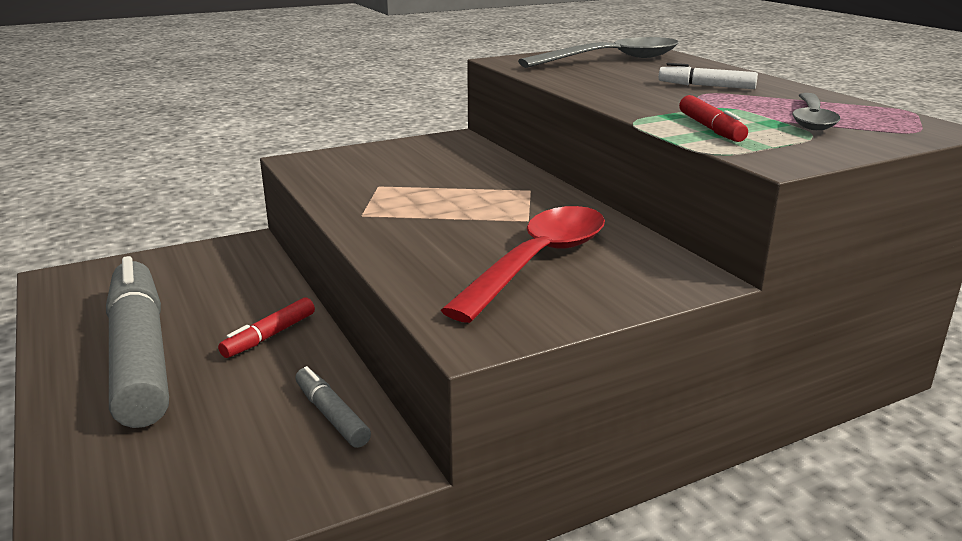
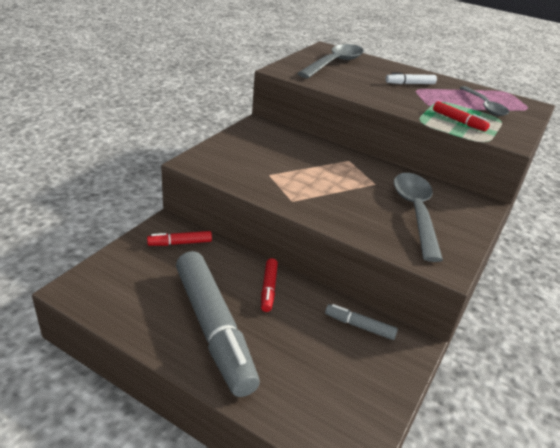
camera: 35 degrees left, 10 degrees up
grey marker [106,256,169,428] -> grey marker turned 150 degrees counterclockwise [176,251,260,397]
red spoon [441,206,605,323] -> grey spoon [394,173,443,262]
none -> red marker [147,231,212,246]

